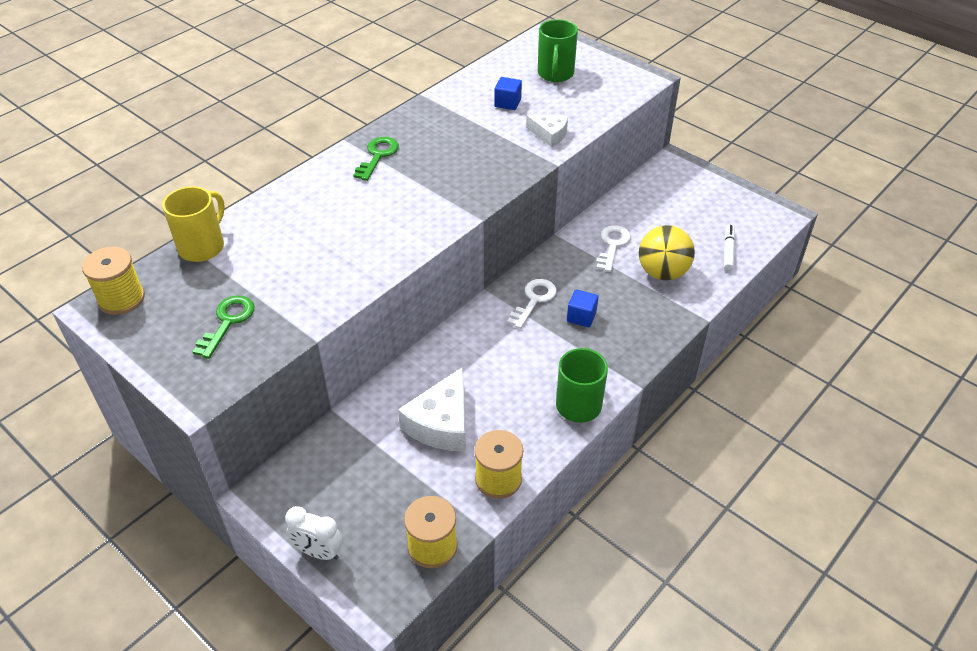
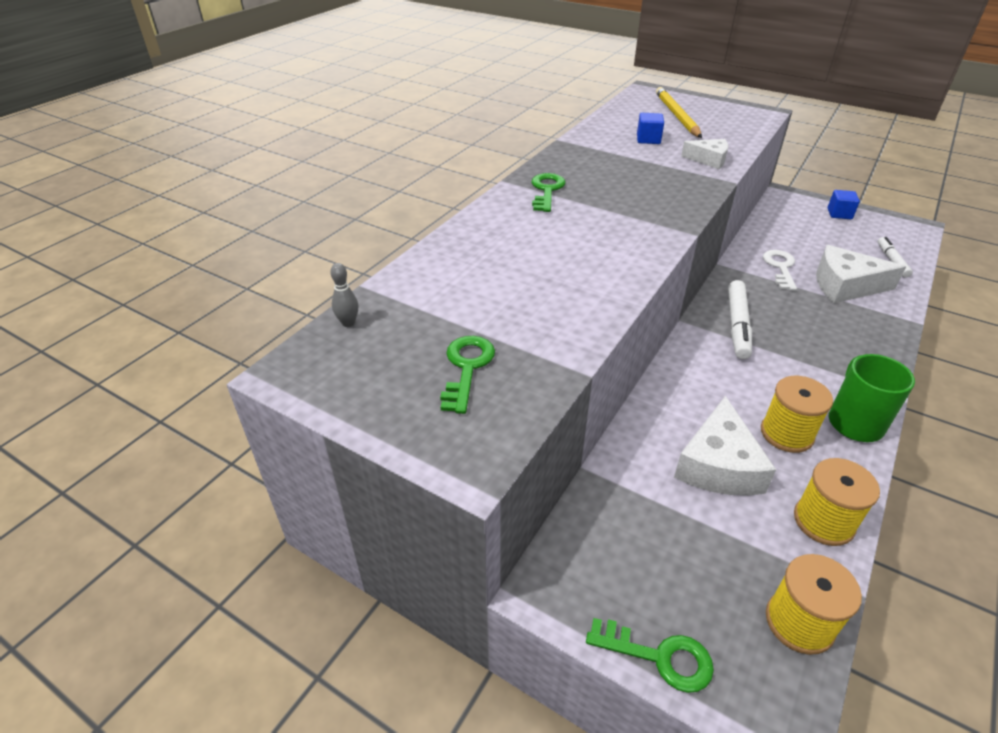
camera: 10 degrees left, 5 degrees down
yellow spool [82,247,145,315] -> yellow spool moved to [761,376,833,453]
yellow mug [162,186,225,262] -> none
white clock [285,506,343,560] -> green key [586,618,714,693]
white key [507,279,557,329] -> white marker [728,280,752,359]
green mug [538,19,578,82] -> yellow pencil [656,87,702,138]
blue cube [567,289,598,327] -> blue cube moved to [827,190,860,219]
yellow ball [639,225,695,280] -> white cheese [816,245,906,303]
none -> grey bowling pin [330,263,358,327]

